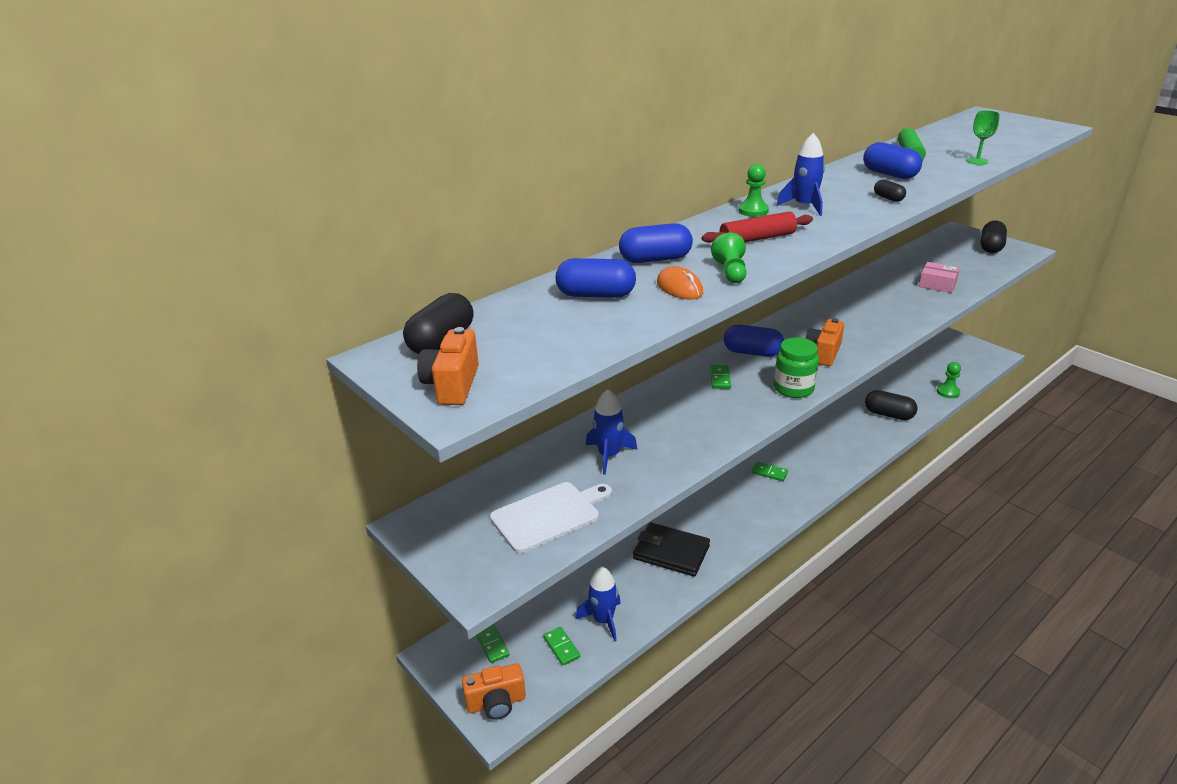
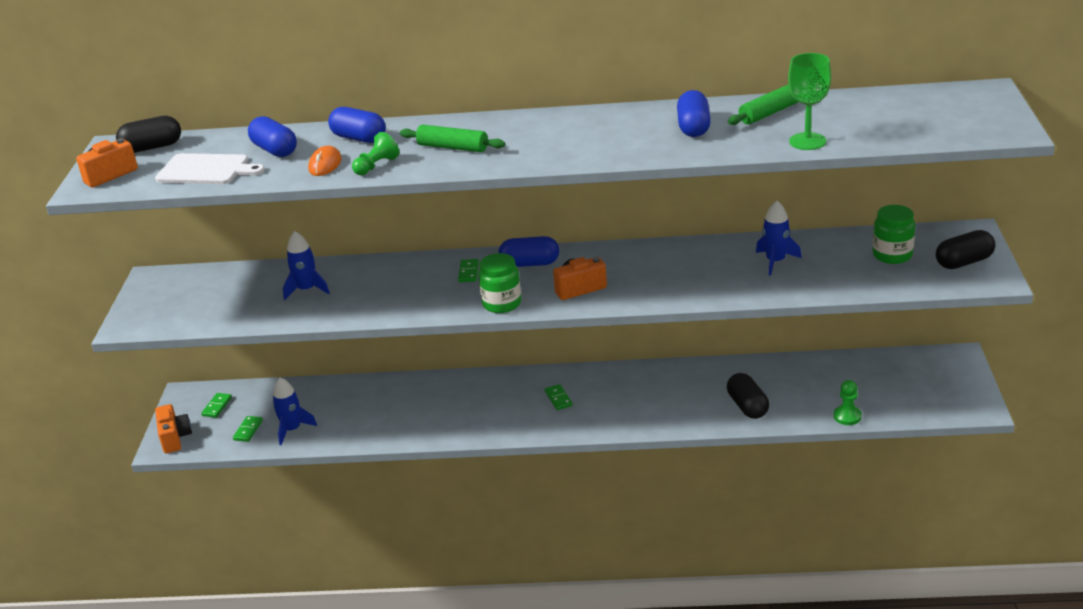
camera: 45 degrees right, 0 degrees up
orange camera [462,663,526,720] -> orange camera turned 135 degrees counterclockwise [155,404,192,454]
white cutting board [490,482,612,553] -> white cutting board moved to [155,153,265,184]
black wallet [633,522,710,577] -> none
red rolling pin [702,211,813,243] -> green rolling pin [400,125,505,152]
green domino [710,365,731,389] -> green domino turned 45 degrees counterclockwise [458,259,479,282]
blue capsule [724,325,784,357] -> blue capsule turned 60 degrees counterclockwise [499,236,559,267]
green pawn [739,164,769,217] -> none
blue rocket [776,133,825,216] -> blue rocket moved to [756,201,802,276]
black capsule [874,179,906,202] -> none
pink box [919,262,960,293] -> none
green goblet [967,110,1000,165] -> green goblet [788,53,831,150], size x1.56
none -> green jar [872,205,915,264]

